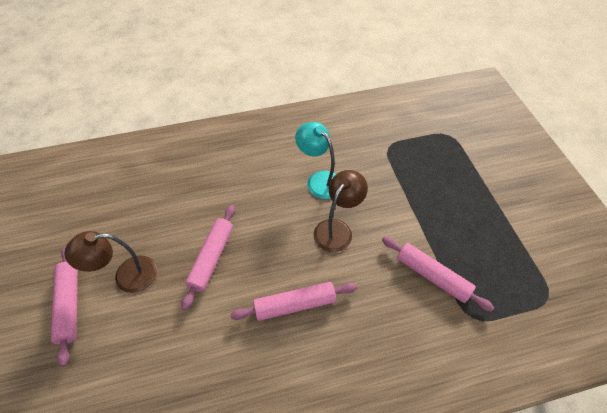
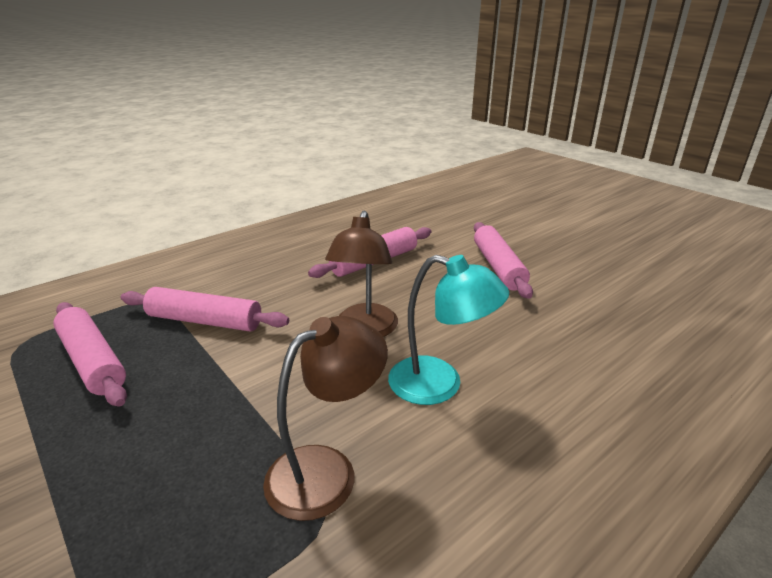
camera: 155 degrees right, 25 degrees down
pink rolling pin [51,246,78,367] -> pink rolling pin moved to [53,302,127,407]
brown lamp [64,231,157,293] -> brown lamp moved to [263,316,388,521]

